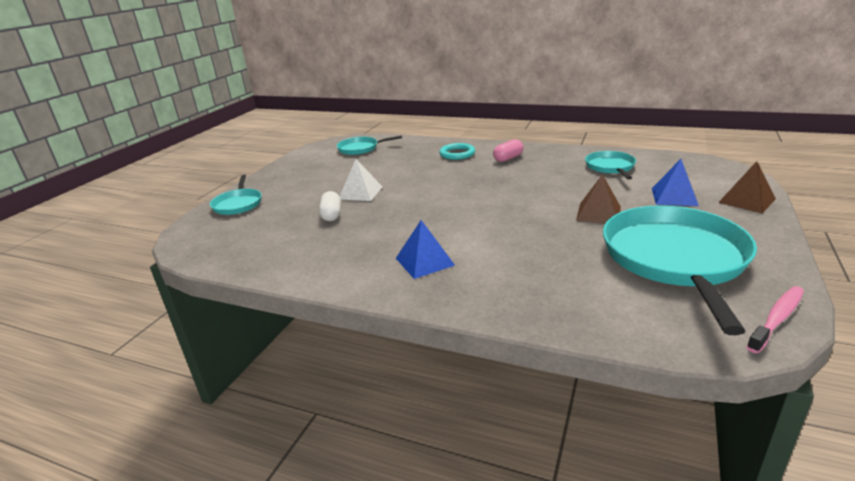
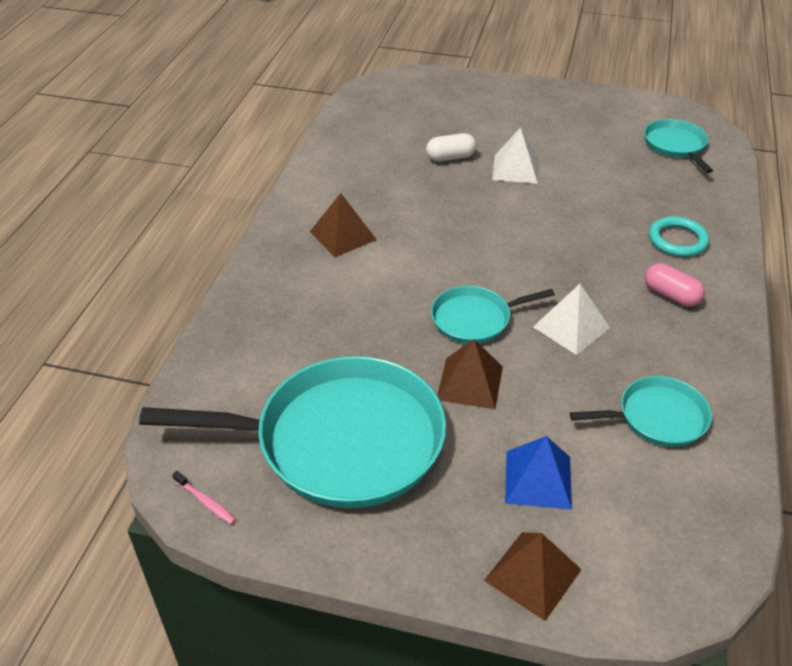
camera: 80 degrees right, 15 degrees up
turquoise pan [210,175,262,215] -> turquoise pan moved to [431,286,555,344]
blue pyramid [396,220,455,279] -> brown pyramid [310,193,377,257]
pink toothbrush [747,286,804,353] -> pink toothbrush [172,471,236,524], size x0.57
none -> white pyramid [533,284,610,355]

